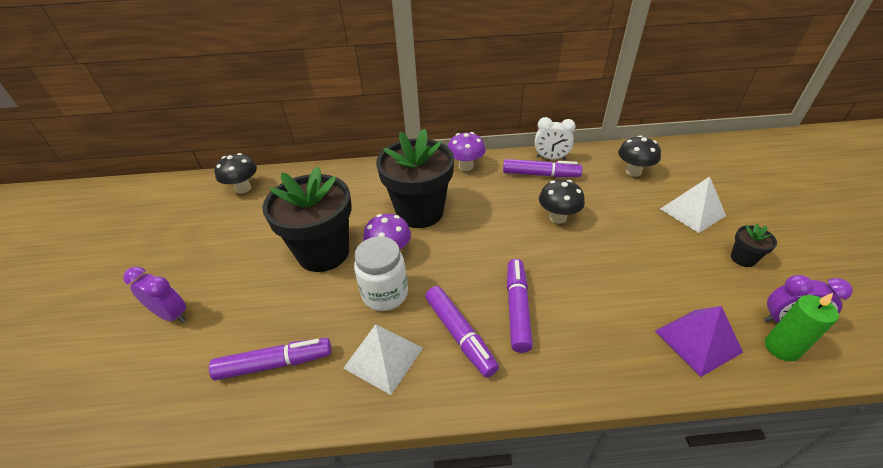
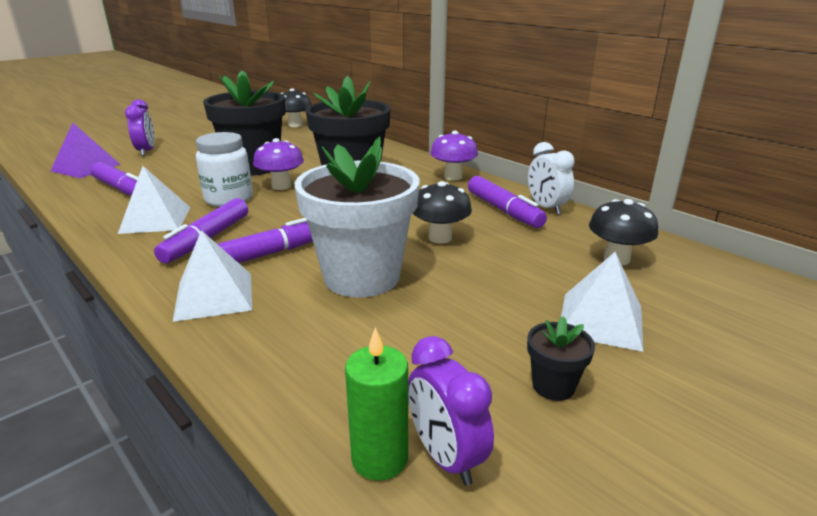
camera: 50 degrees right, 15 degrees down
purple pyramid [655,306,743,377] -> purple pyramid moved to [50,123,120,178]
none -> white pyramid [173,230,252,322]
none -> white flower pot [295,136,419,297]

